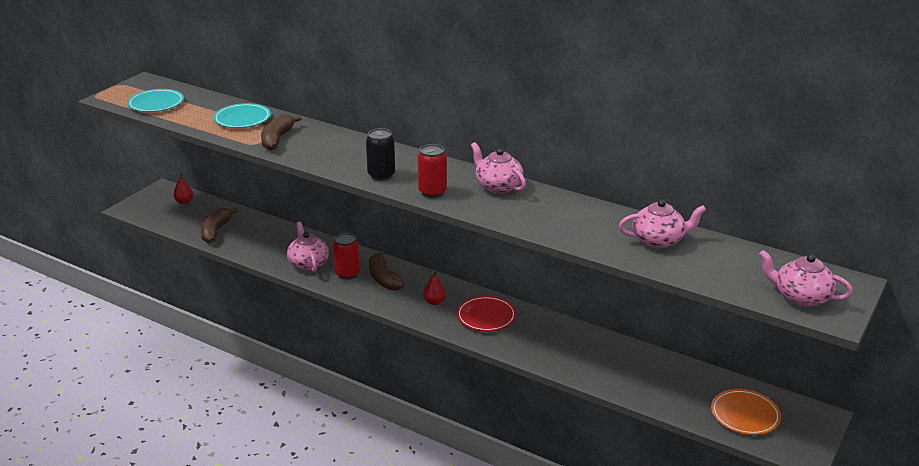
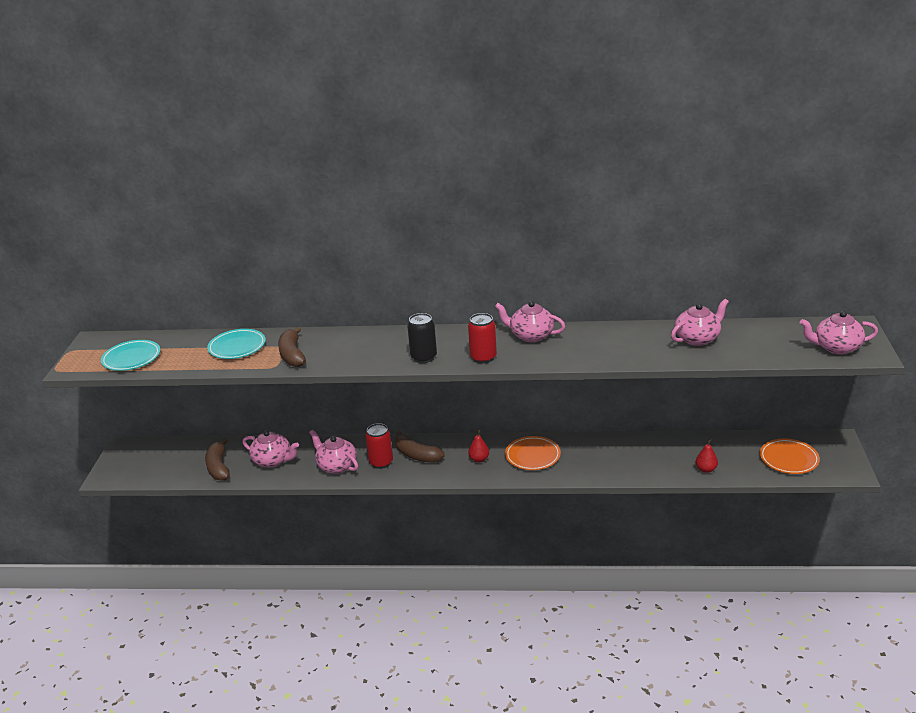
camera: 25 degrees left, 0 degrees up
red pear [173,173,193,204] -> red pear moved to [696,439,718,473]
red plate [456,296,517,332] -> orange plate [505,436,561,470]
none -> pink teapot [243,430,299,468]

